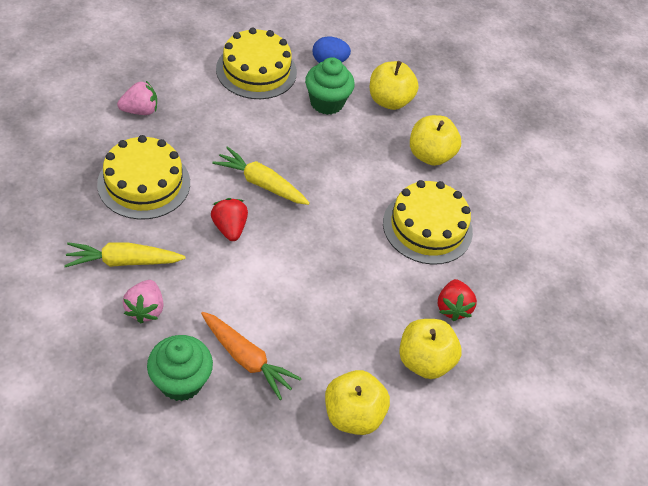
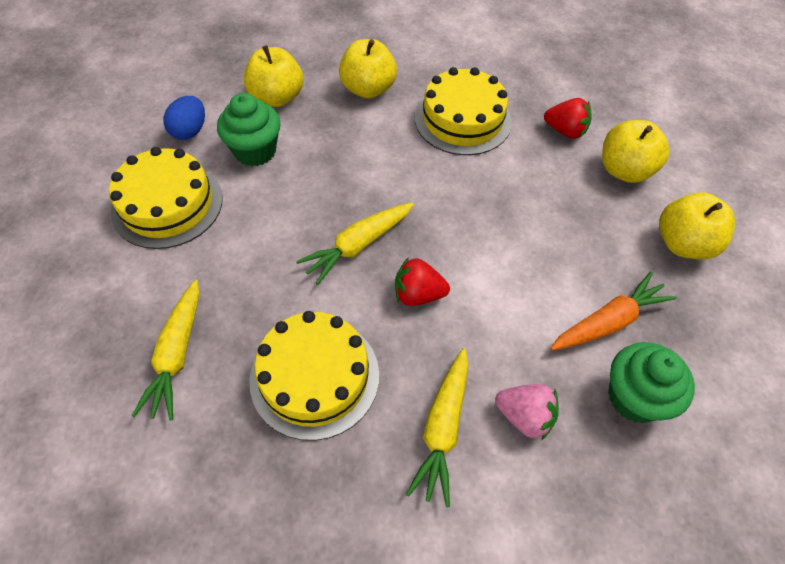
camera: 65 degrees left, 5 degrees up
pink strawberry [117,81,157,115] -> yellow carrot [132,280,199,421]

